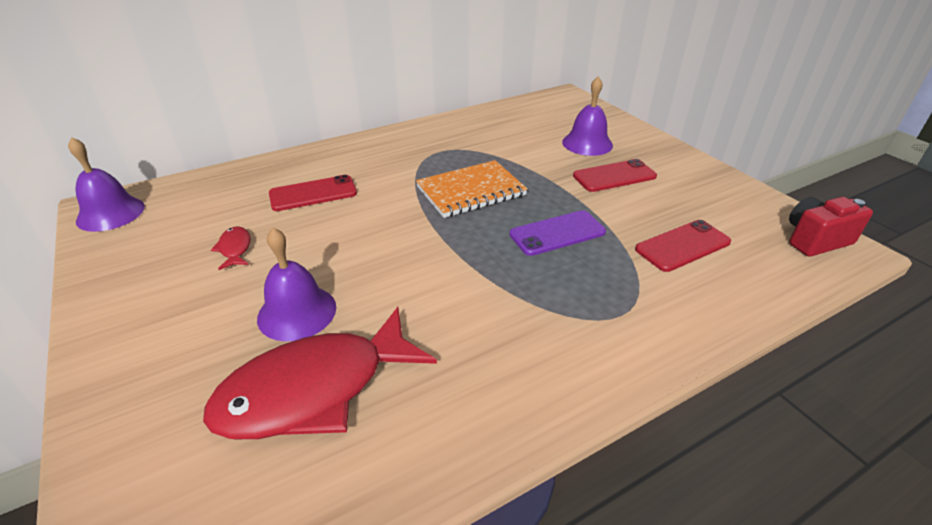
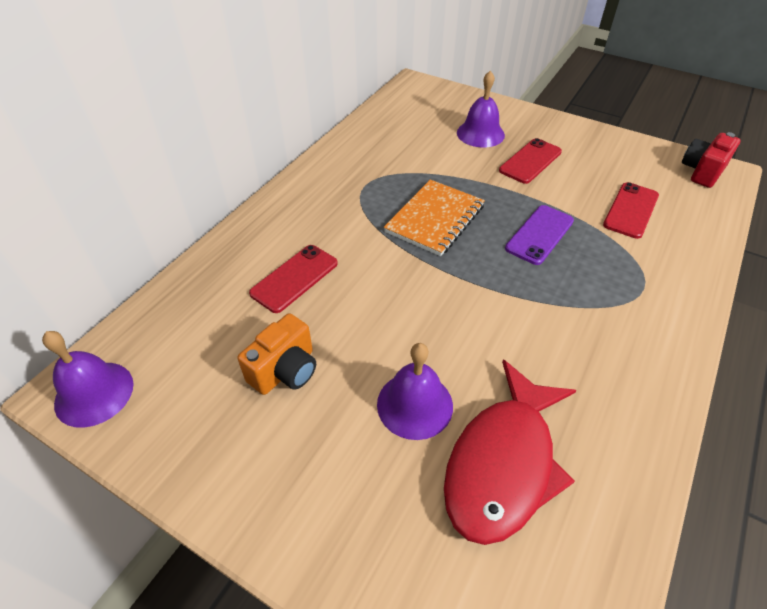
camera: 30 degrees left, 10 degrees up
red fish [211,227,251,270] -> orange camera [237,313,316,395]

